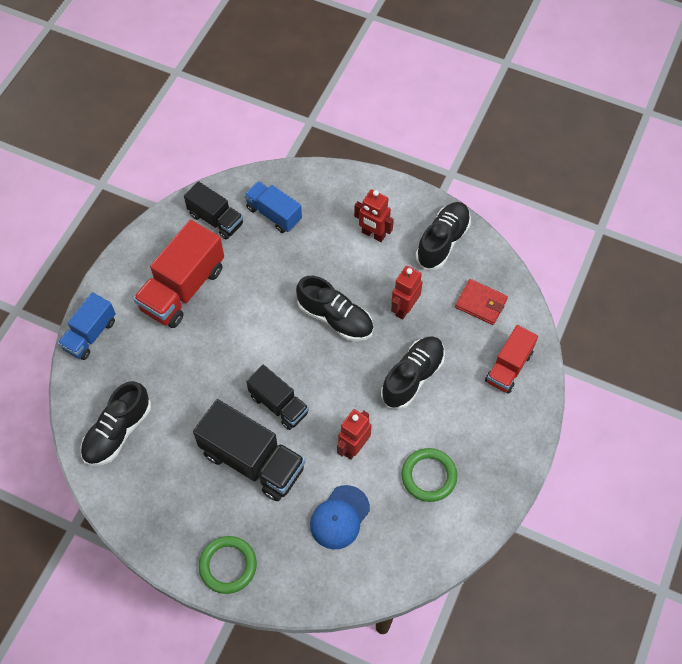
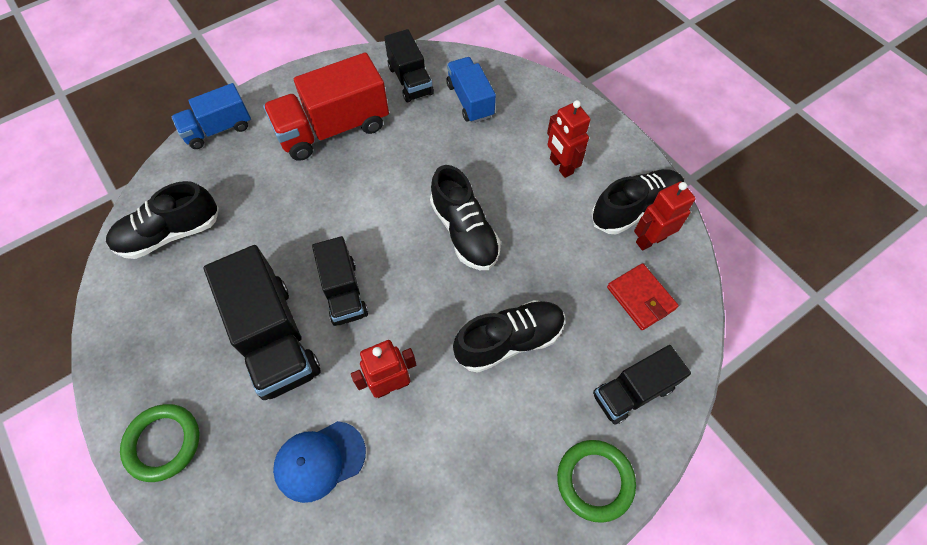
camera: 30 degrees right, 0 degrees up
red robot [391,266,423,320] -> red robot moved to [634,182,696,251]
green ring [401,448,457,502] -> green ring moved to [557,440,636,523]
red truck [485,325,538,394] -> black truck [593,345,691,425]

